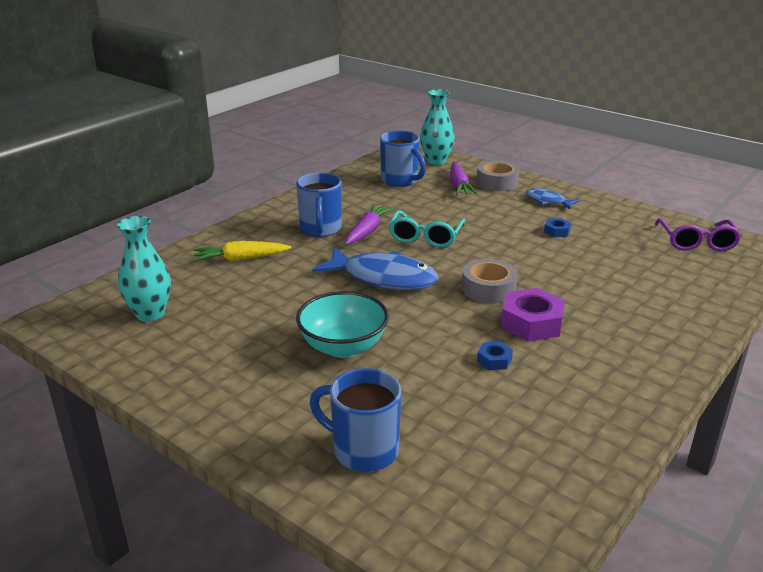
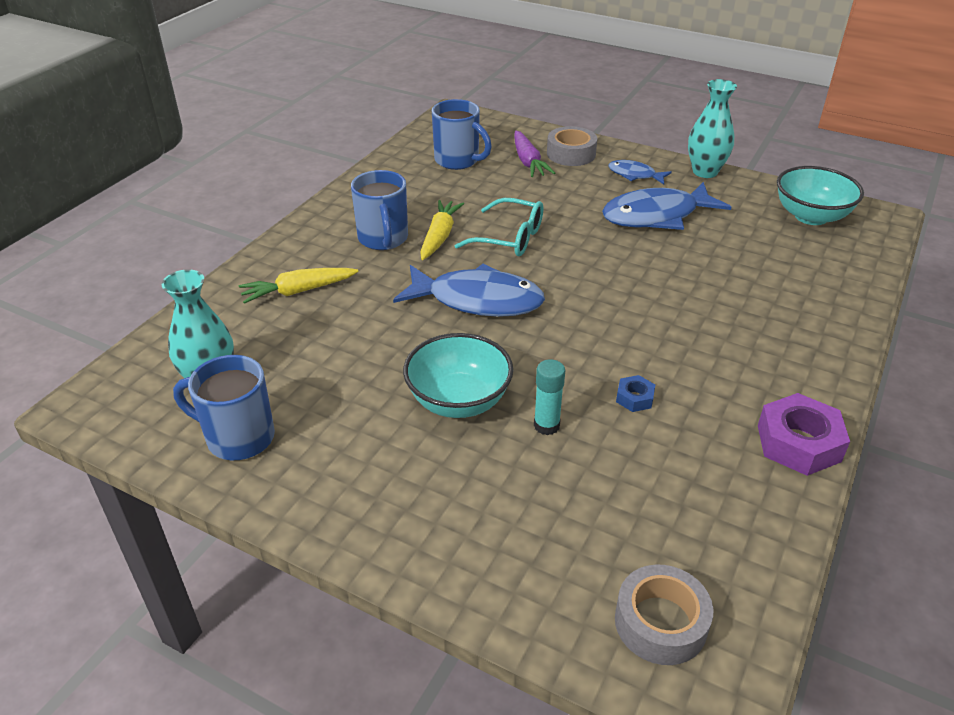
camera: 10 degrees left, 10 degrees up
blue mug [310,368,401,472] -> blue mug moved to [173,355,275,460]
purple carrot [345,204,394,245] -> yellow carrot [420,200,464,260]
turquoise glasses [389,211,466,247] -> turquoise glasses turned 75 degrees counterclockwise [455,198,543,257]
turquoise vase [420,89,455,165] -> turquoise vase moved to [688,79,737,178]
grey tape [462,259,518,304] -> grey tape moved to [615,564,713,665]
purple nut [501,288,565,341] -> purple nut moved to [758,393,850,476]
blue nut [544,218,571,237] -> blue fish [602,182,731,230]
purple glasses [655,219,742,251] -> turquoise bowl [777,166,864,225]
none -> turquoise glue stick [534,359,565,435]

